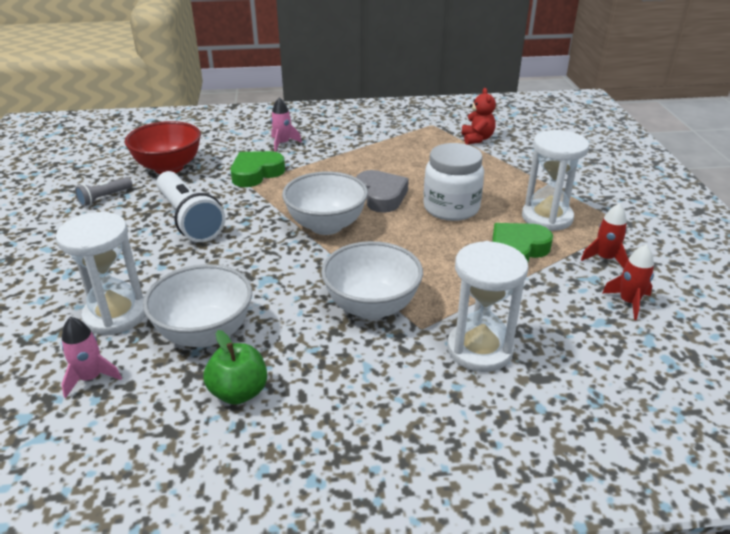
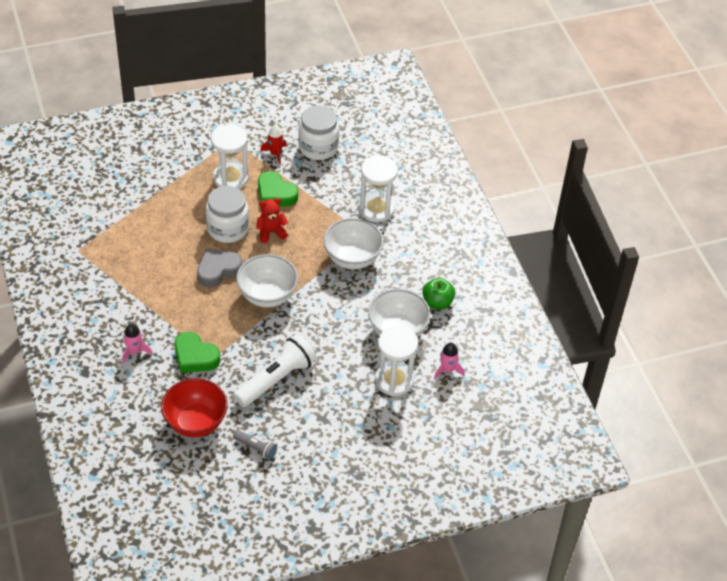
camera: 105 degrees left, 15 degrees up
red teddy bear [462,88,496,145] -> red teddy bear moved to [256,198,288,243]
red rocket [602,244,654,320] -> white jar [298,105,339,160]

